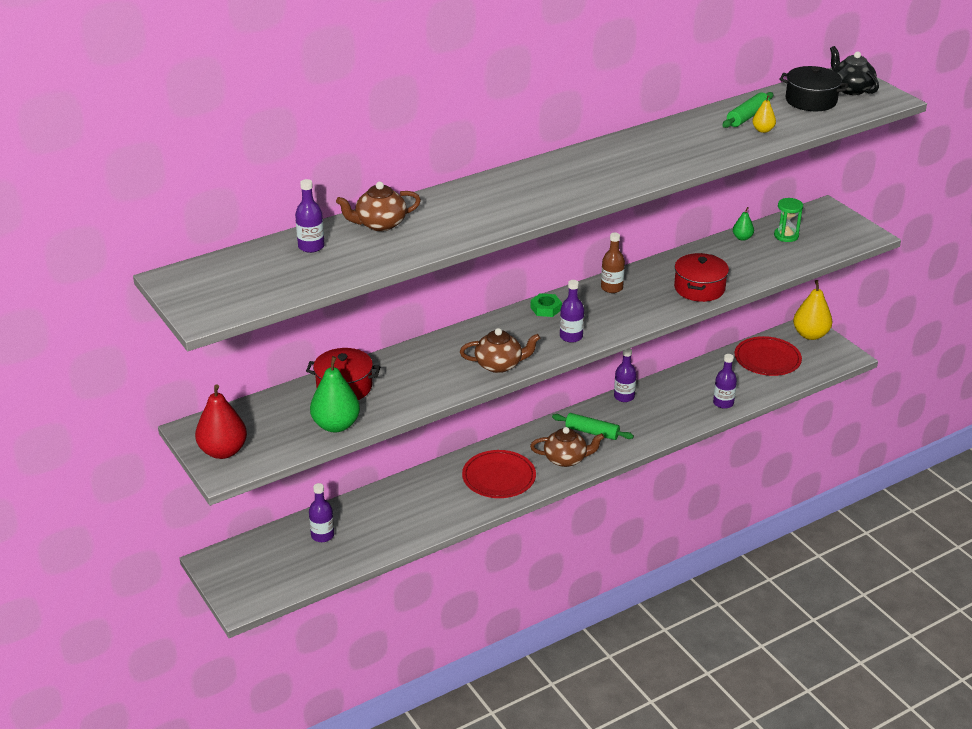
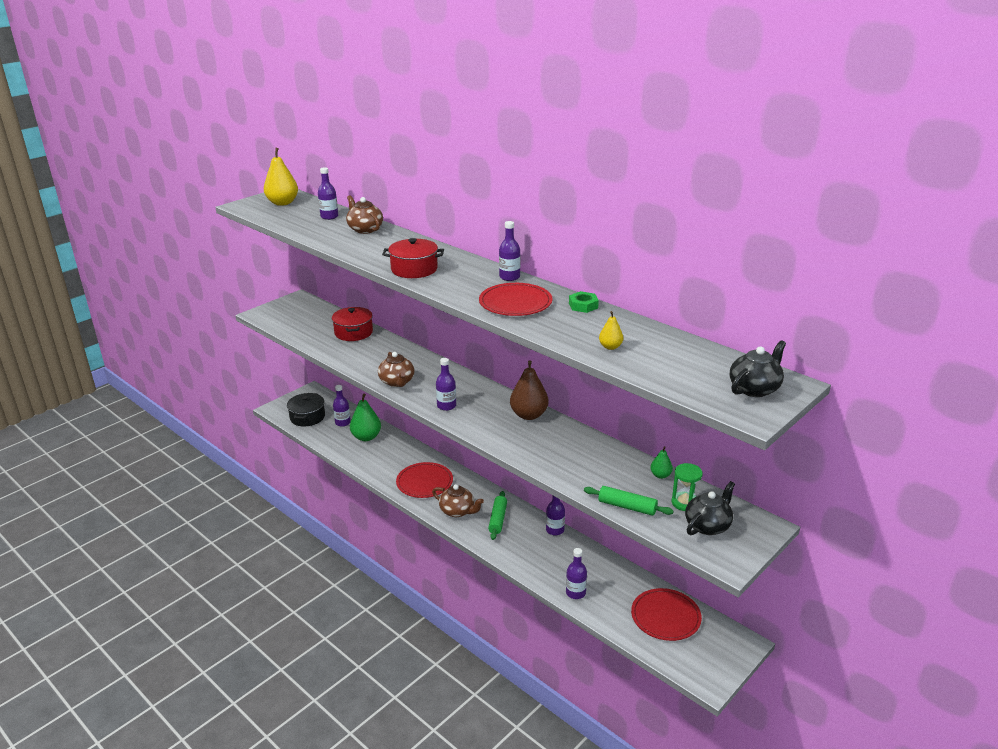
camera: 75 degrees right, 5 degrees down
red pear [195,384,247,459] -> none
green pear [310,356,360,433] -> green pear moved to [350,394,381,441]
brown teapot [530,427,604,467] -> brown teapot turned 45 degrees counterclockwise [432,484,484,517]
green nut [531,293,562,317] -> green nut moved to [569,291,599,313]
brown bottle [601,232,625,293] -> brown pear [510,360,549,420]
red pot [674,253,729,302] -> red pot moved to [382,238,444,278]
green rolling pin [722,92,774,128] -> green rolling pin moved to [584,486,674,516]
black pot [779,66,849,111] -> black pot moved to [287,393,325,426]
yellow pear [793,280,832,340] -> yellow pear moved to [264,147,298,206]
none -> red plate [479,283,552,316]
none -> purple bottle [499,221,520,281]
none -> black teapot [685,481,735,535]

